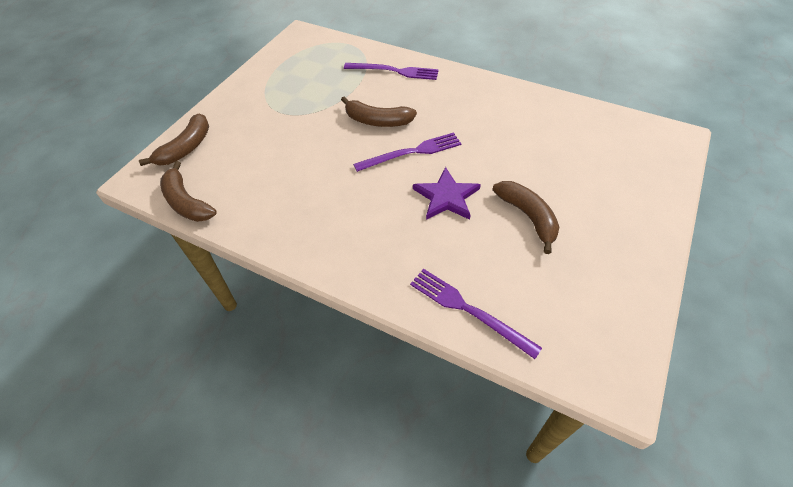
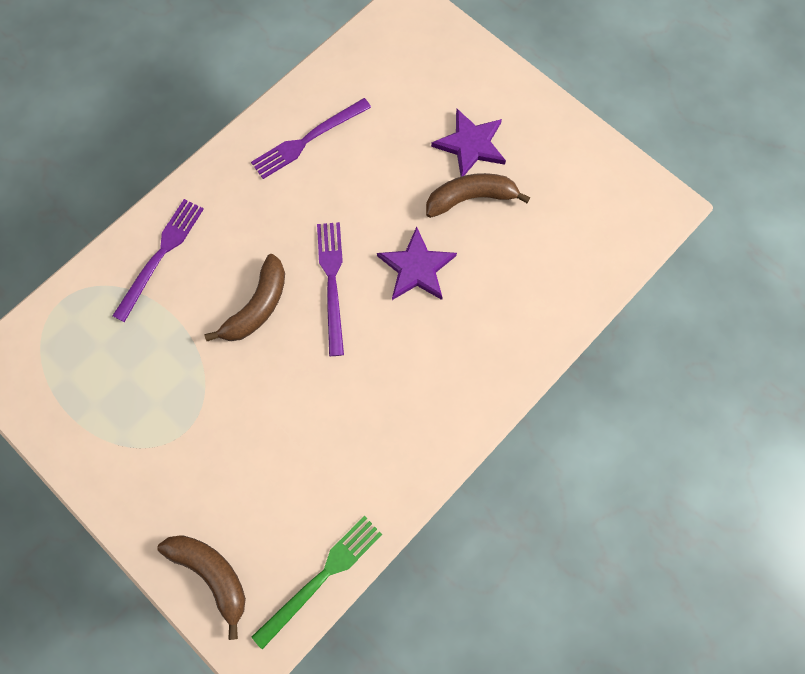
camera: 75 degrees left, 20 degrees up
brown banana [160,161,217,222] -> green fork [252,516,382,649]
purple fork [410,269,542,359] -> purple fork moved to [251,98,371,179]
none -> purple star [431,109,506,177]

